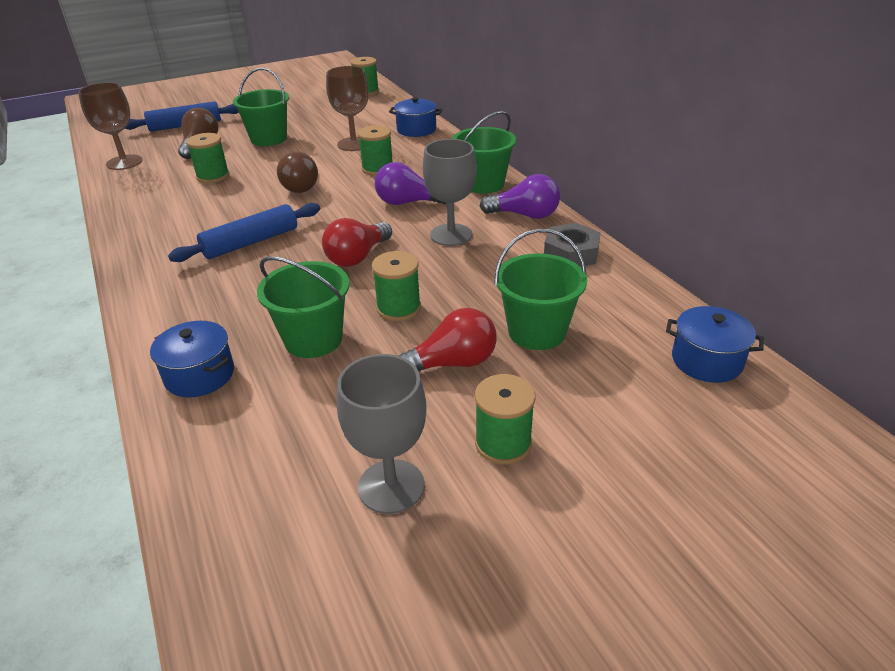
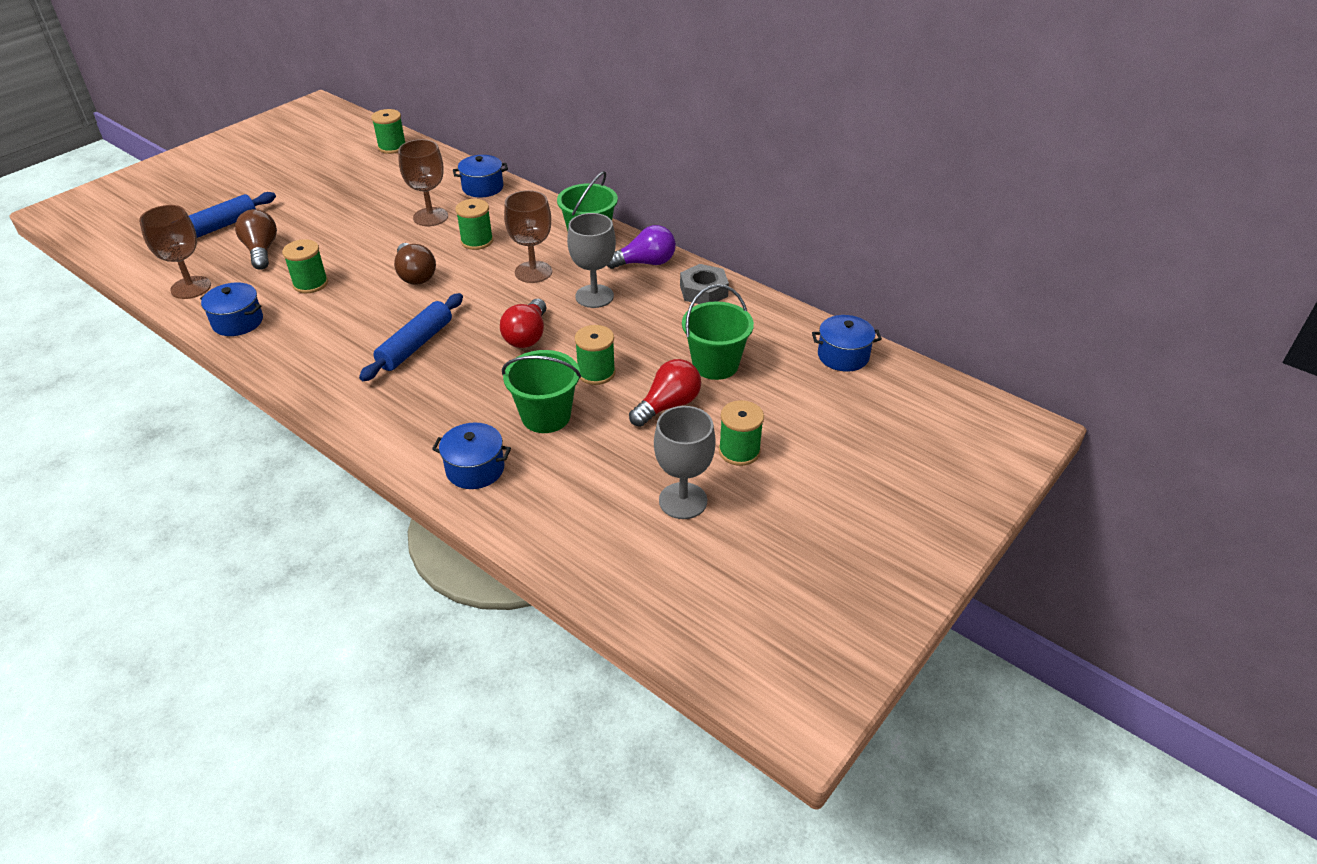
camera: 25 degrees left, 5 degrees up
green bucket [233,68,289,146] -> none
purple light bulb [375,162,446,205] -> brown goblet [504,190,552,283]
none -> blue pot [200,282,263,336]

